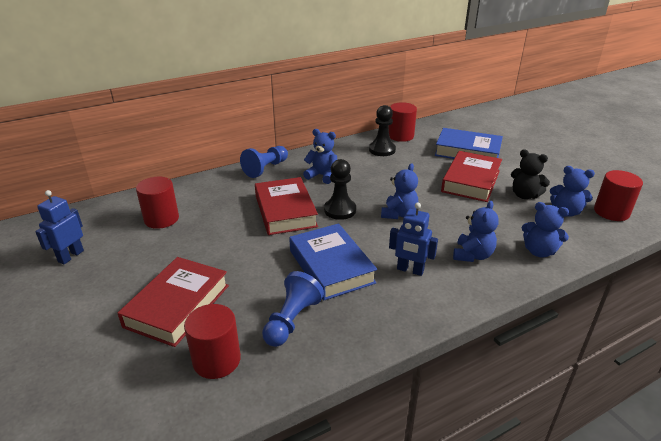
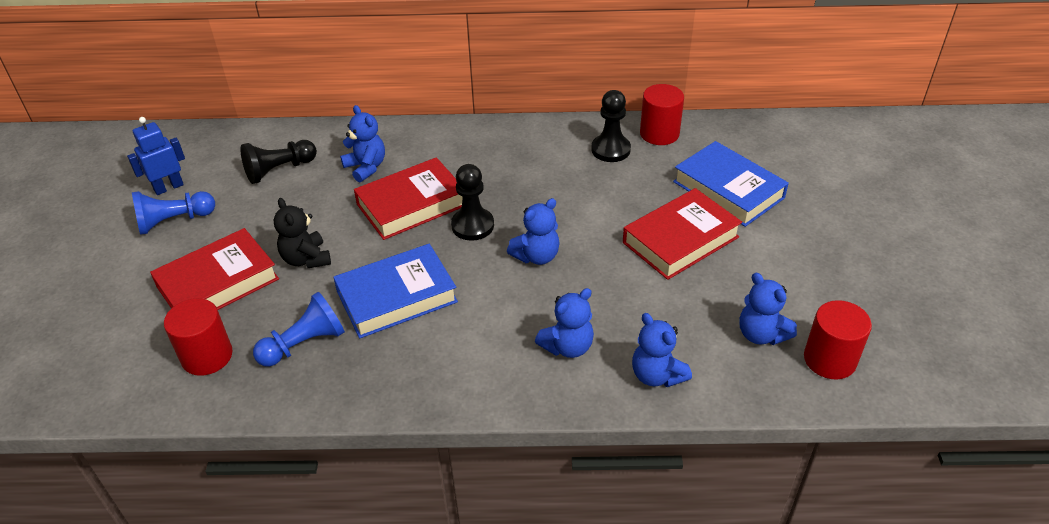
camera: 30 degrees right, 10 degrees up
red cylinder [136,177,179,229] -> black pawn [240,140,317,184]
blue pawn [240,146,288,178] -> blue pawn moved to [132,191,215,235]
red book [255,177,318,235] -> red book turned 45 degrees clockwise [354,157,463,240]
blue book [289,223,377,301] -> blue book turned 60 degrees clockwise [333,244,458,338]
blue teddy bear [303,129,337,184] -> blue teddy bear moved to [340,105,385,182]
blue robot [389,203,438,276] -> none
black teddy bear [511,150,550,199] -> black teddy bear moved to [274,198,331,268]

